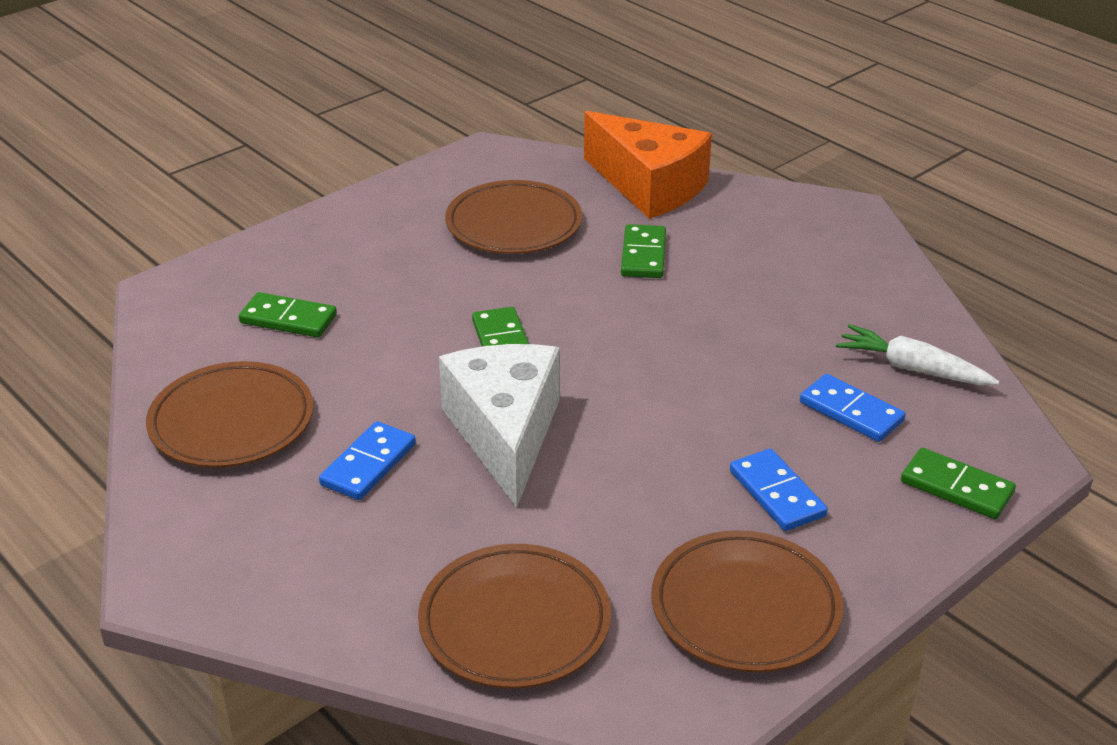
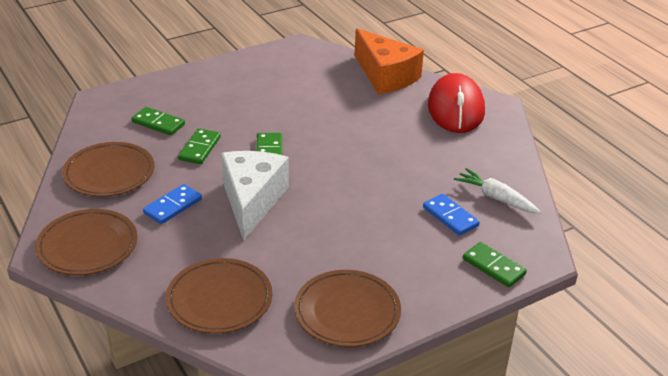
camera: 10 degrees right, 0 degrees up
brown plate [445,180,582,254] -> brown plate moved to [35,209,138,275]
green domino [621,224,666,278] -> green domino moved to [178,128,221,164]
blue domino [730,449,828,531] -> none
none -> red mouse [428,73,485,133]

